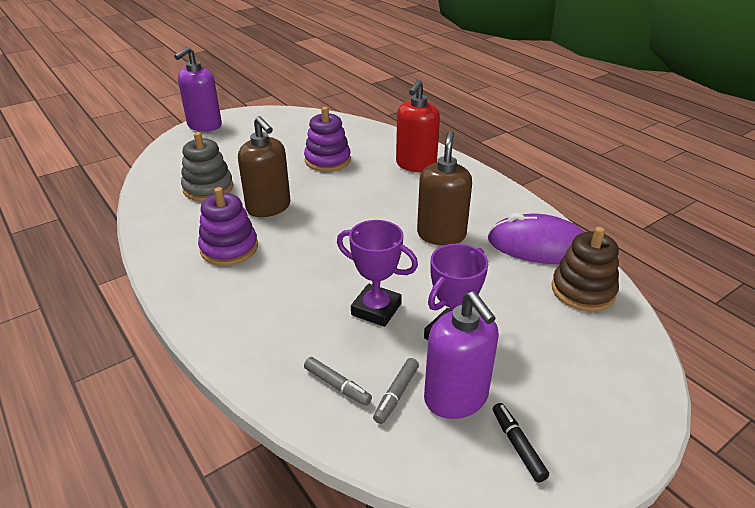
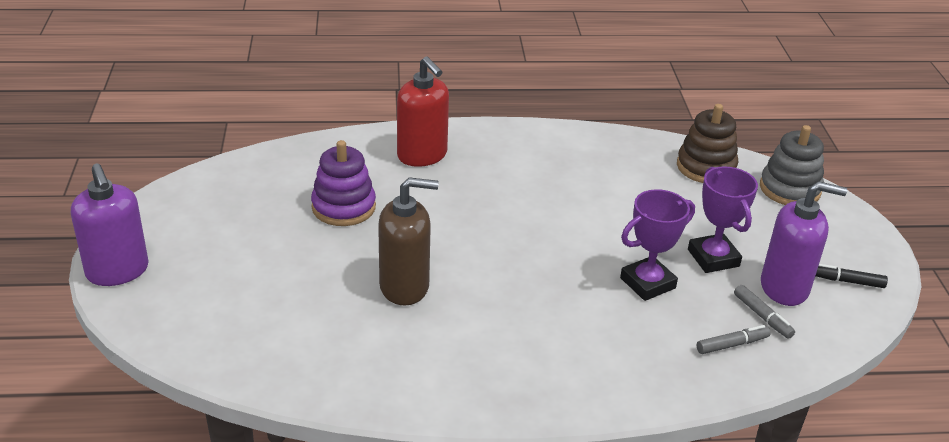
camera: 60 degrees left, 0 degrees up
grey stacking toy [181,132,233,201] -> grey stacking toy moved to [760,125,824,205]
purple stacking toy [198,187,258,266] -> none
brown soap dispenser [417,130,472,245] -> none
purple mouse [488,213,584,264] -> none

